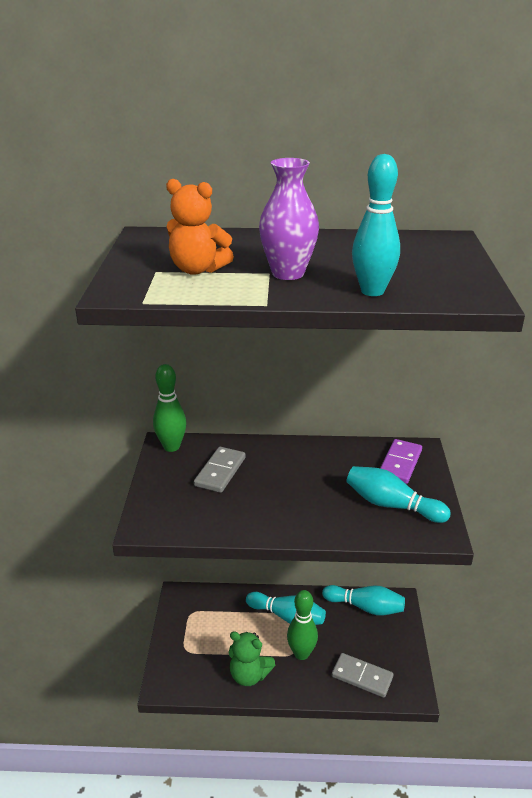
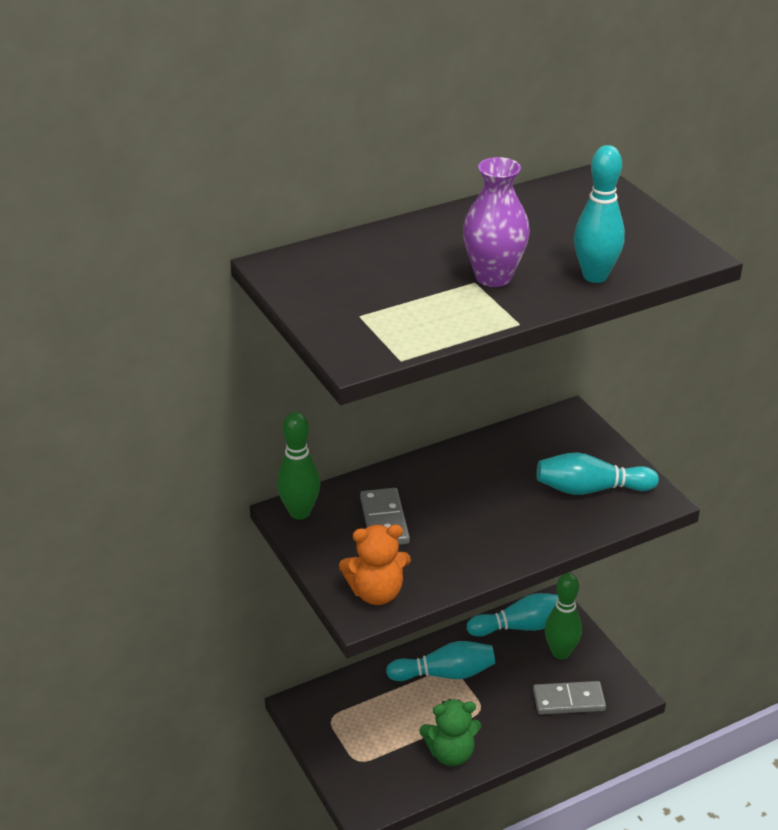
camera: 30 degrees left, 5 degrees up
orange teddy bear [166,179,234,275] -> orange teddy bear moved to [339,525,411,605]
green bowling pin [287,590,318,660] -> green bowling pin moved to [545,573,582,660]
purple domino [380,439,422,484] -> none

